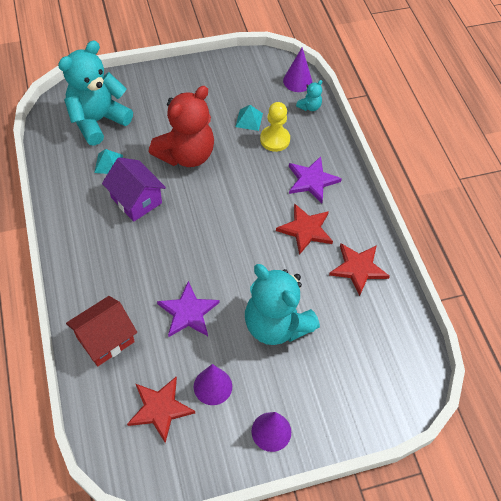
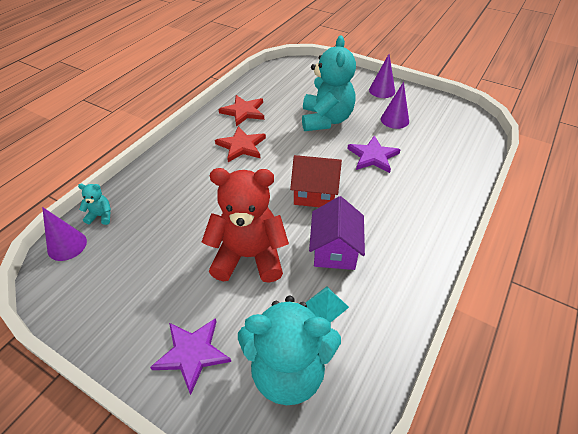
camera: 130 degrees left, 10 degrees down
red house [66,296,137,366] -> red house moved to [290,155,342,207]
red star [127,377,195,443] -> none
turquoise pyramid [235,105,263,131] -> none
yellow pawn [260,102,290,152] -> none
purple star [289,156,342,203] -> purple star moved to [150,318,231,395]

